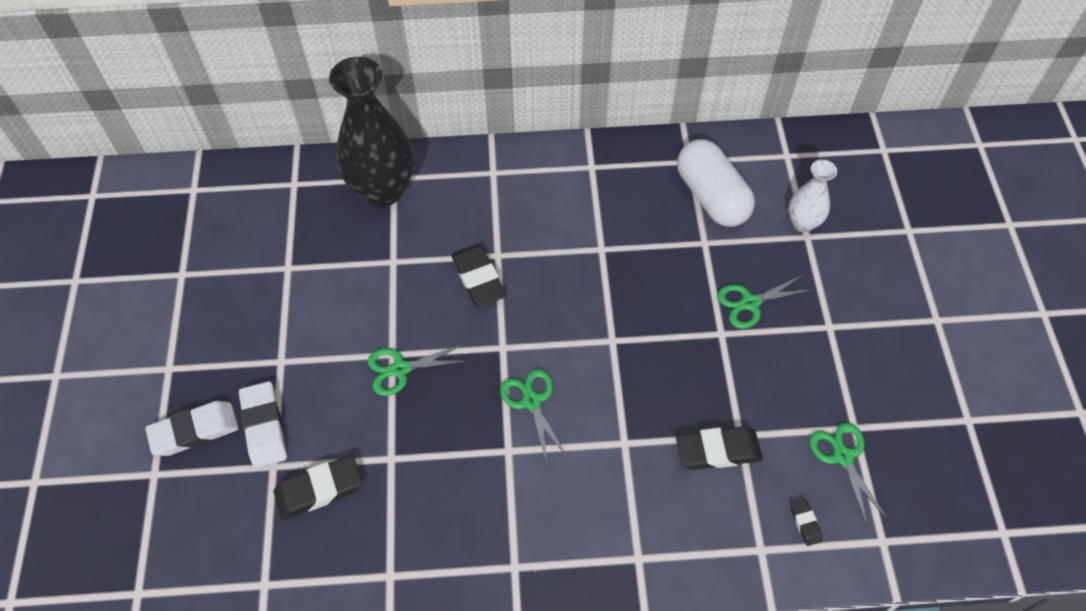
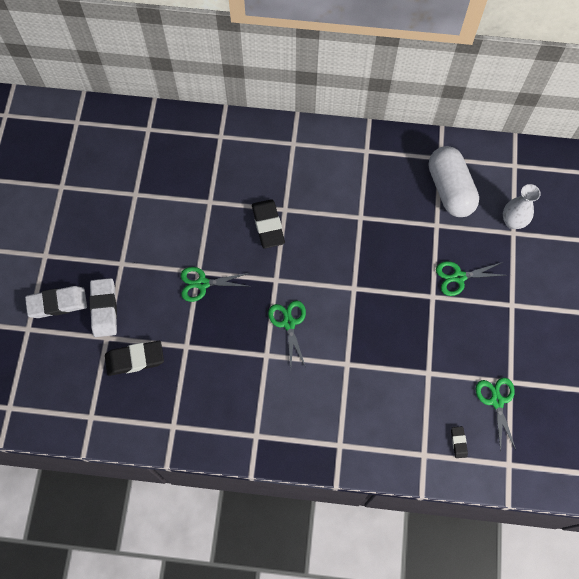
camera: 10 degrees right, 10 degrees up
black vase [329,57,414,207] -> none
black eraser [676,426,763,470] -> none

